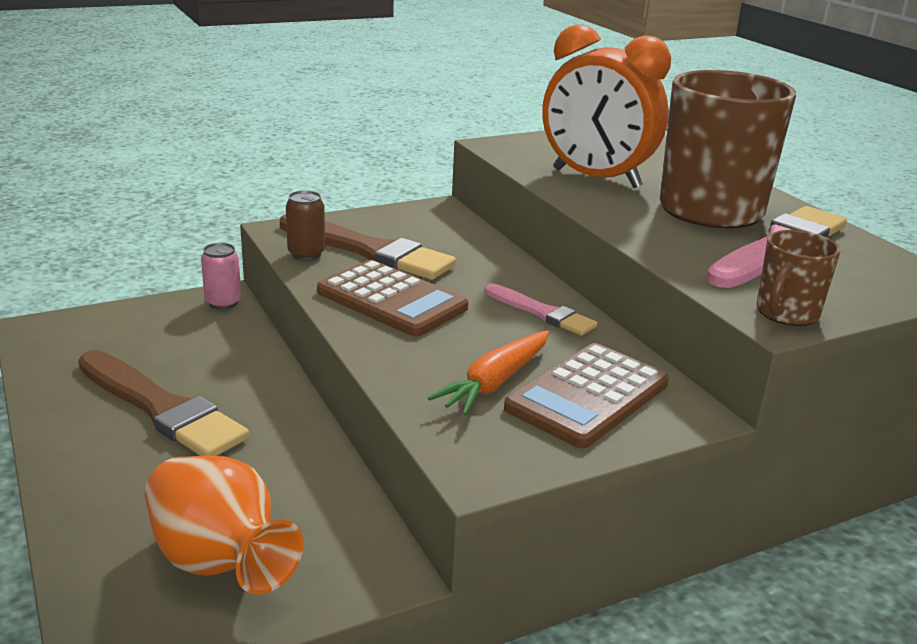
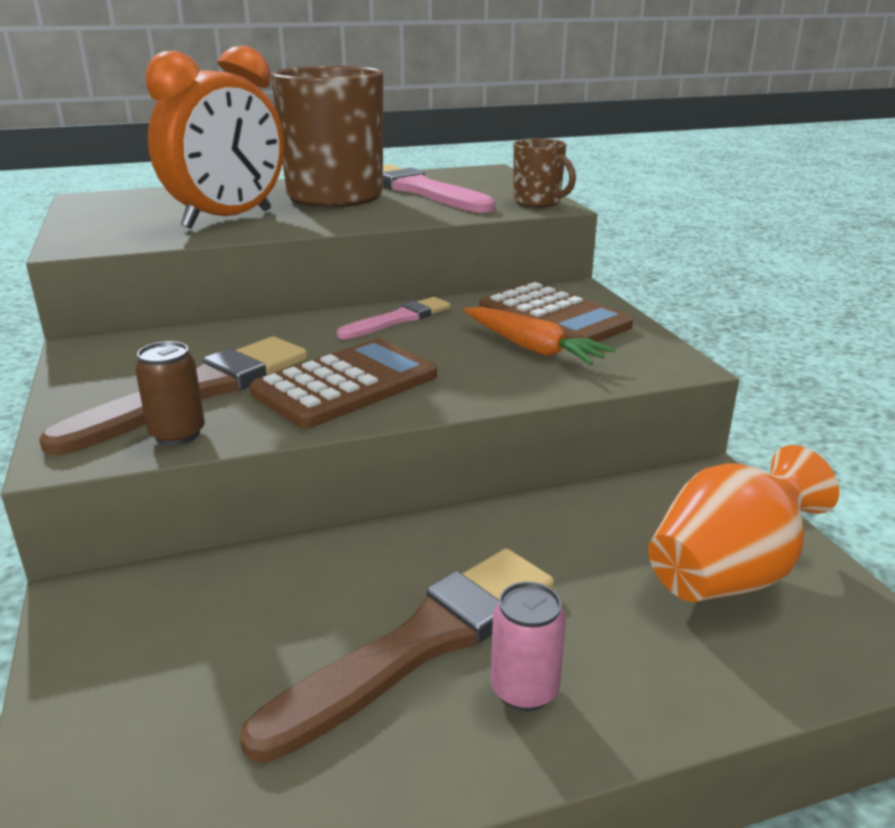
camera: 80 degrees left, 0 degrees up
pink can [201,243,241,310] -> pink can moved to [491,582,566,711]

